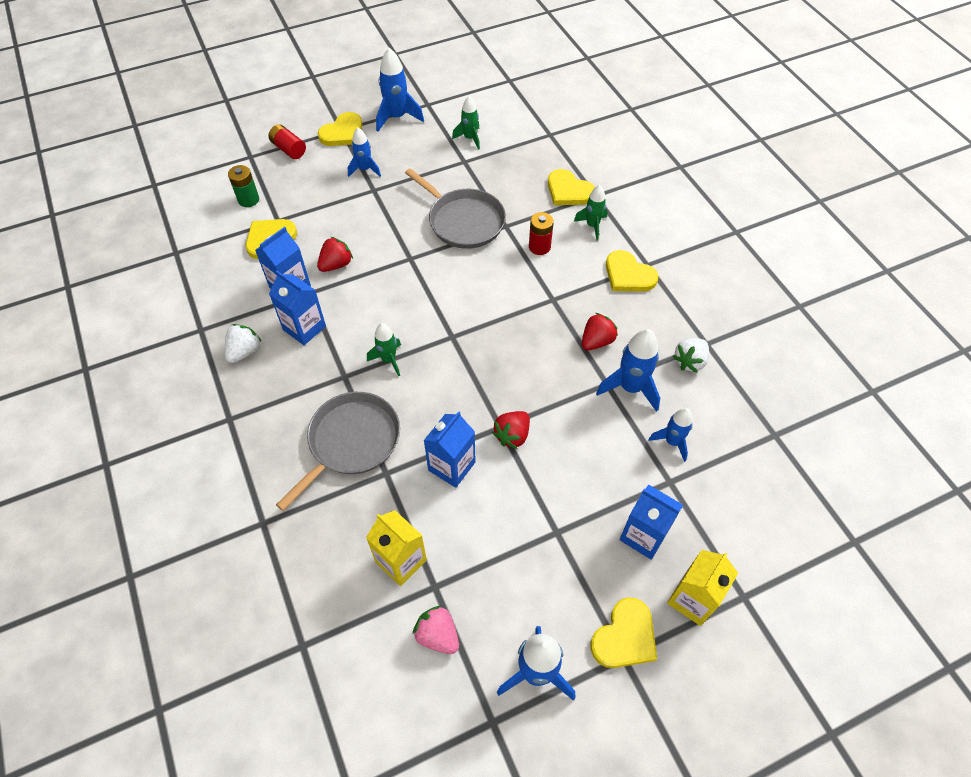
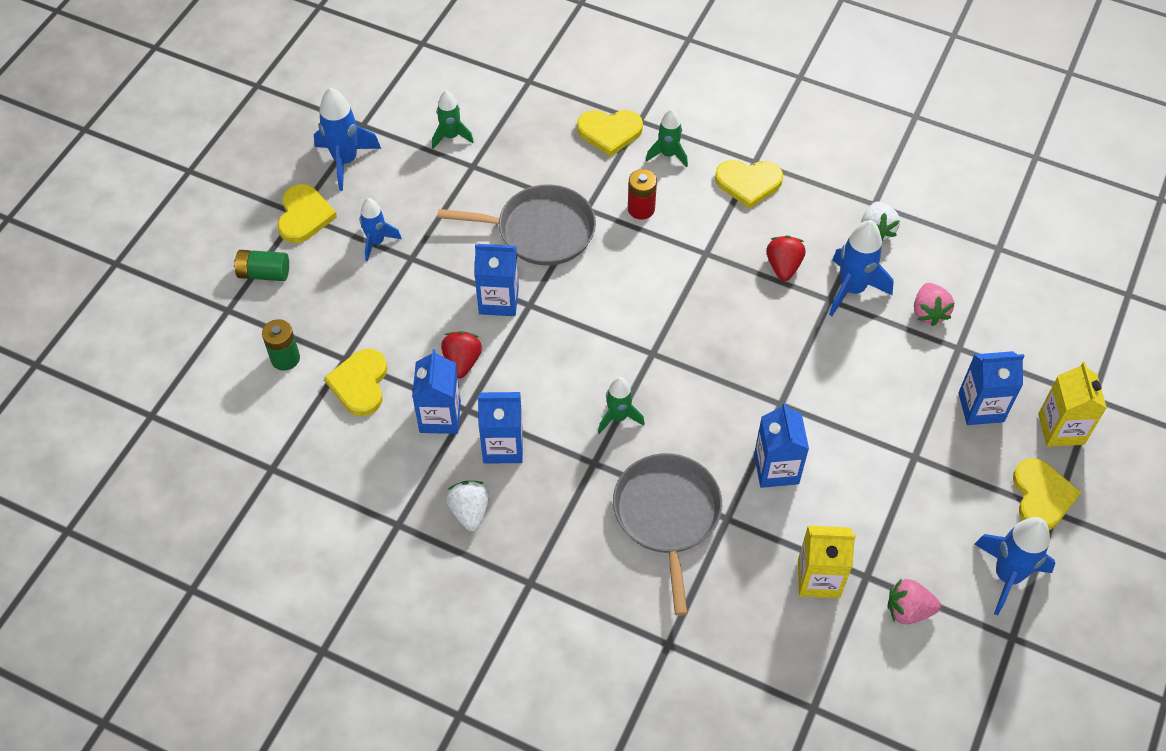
camera: 40 degrees left, 0 degrees up
red battery [269,124,306,159] -> green battery [234,250,289,281]
red strawberry [492,411,530,449] -> none
blue rocket [649,408,693,462] -> pink strawberry [914,283,954,326]
none -> blue carton [474,244,519,316]

